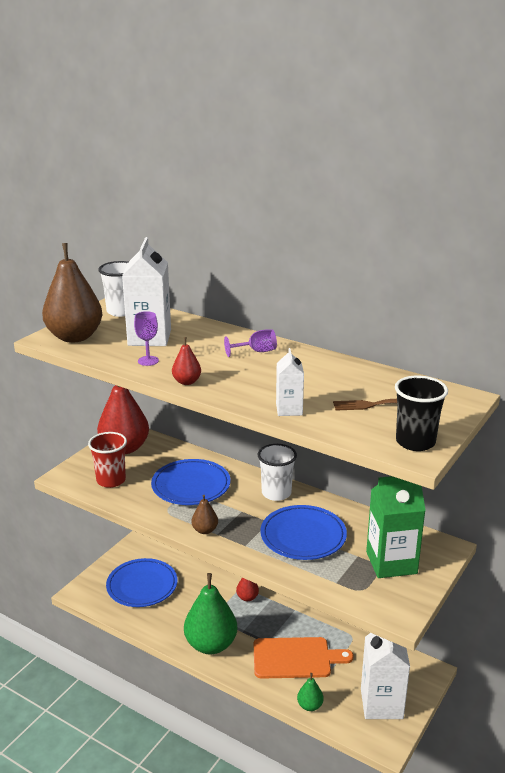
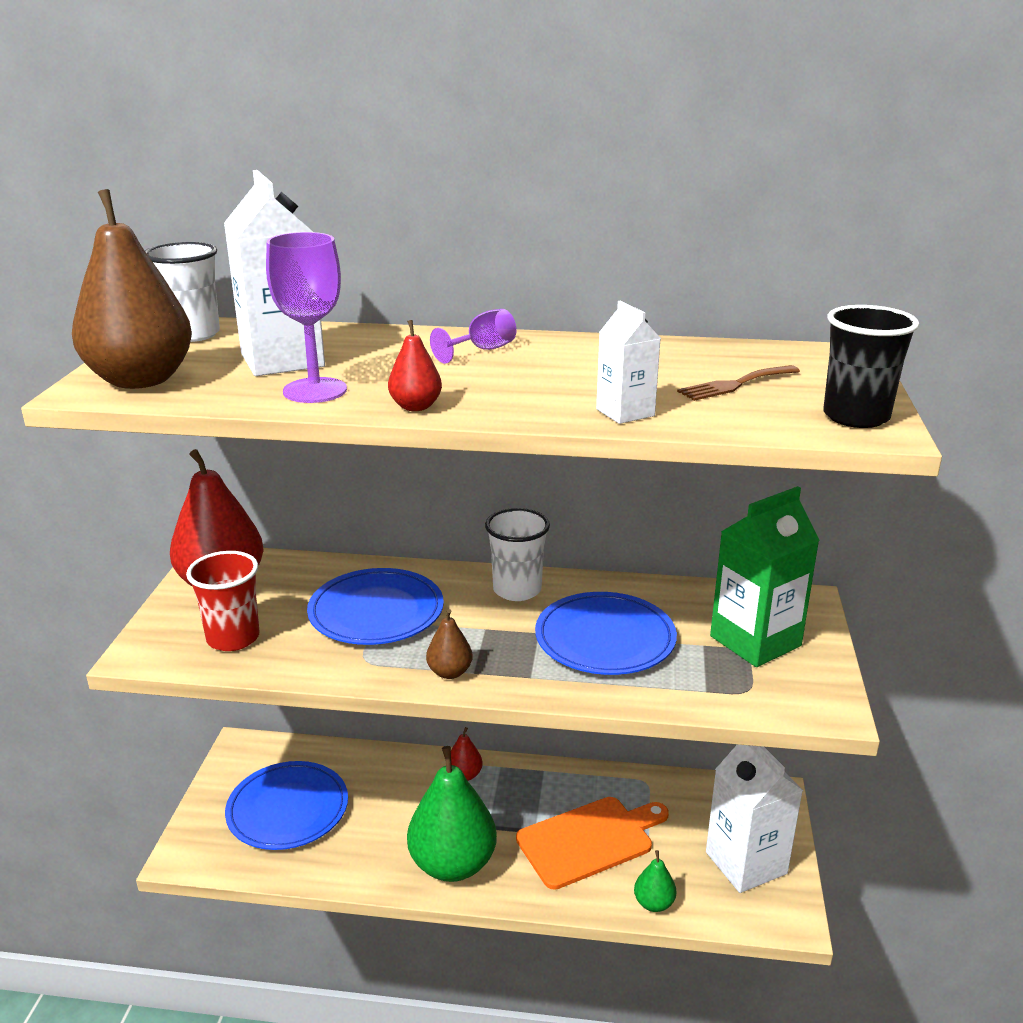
camera: 25 degrees left, 0 degrees up
purple goblet [134,311,159,366] -> purple goblet [266,232,347,403], size x1.65

